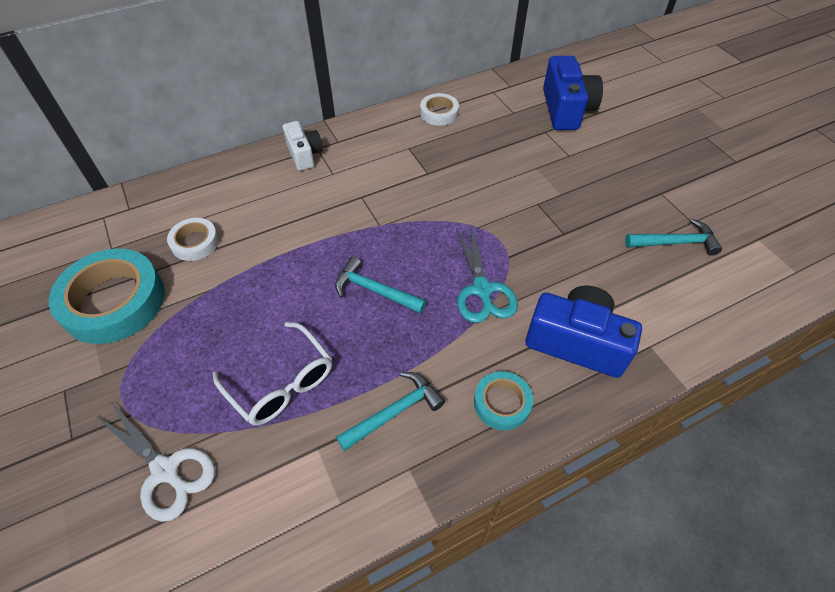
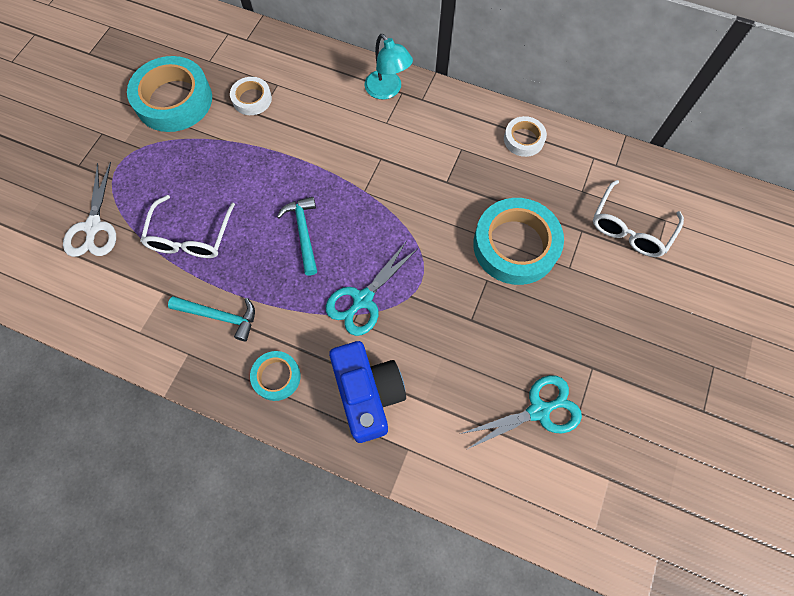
camera: 50 degrees right, 15 degrees up
white camera [283,121,323,171] -> turquoise lamp [364,34,413,99]
blue camera [543,56,603,130] -> white glasses [593,180,684,257]
turquoise hammer [625,219,722,256] -> turquoise scissors [460,375,582,450]
none -> turquoise tape [473,198,564,285]

